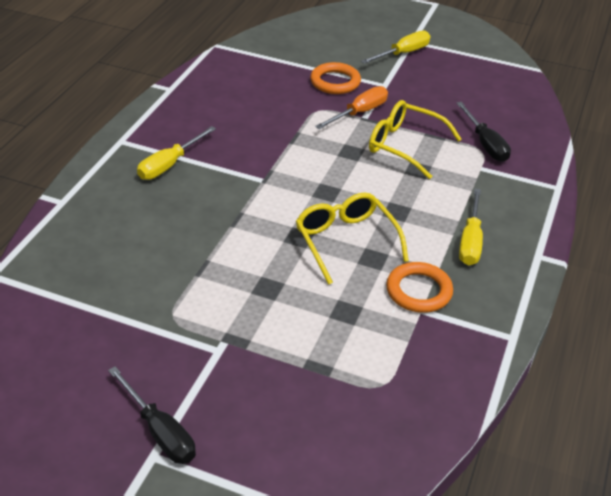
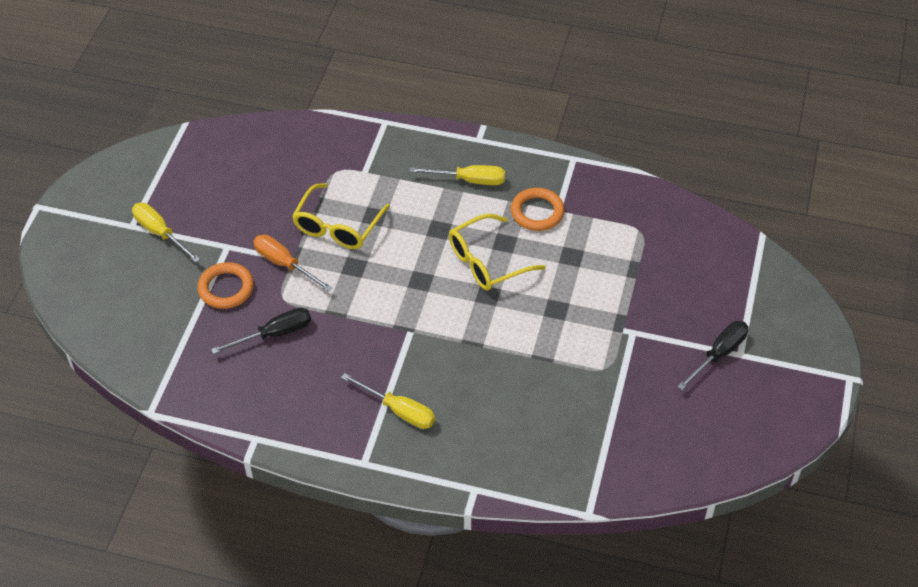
camera: 95 degrees left, 10 degrees up
black screwdriver [456,102,511,162] -> black screwdriver moved to [211,308,311,354]

